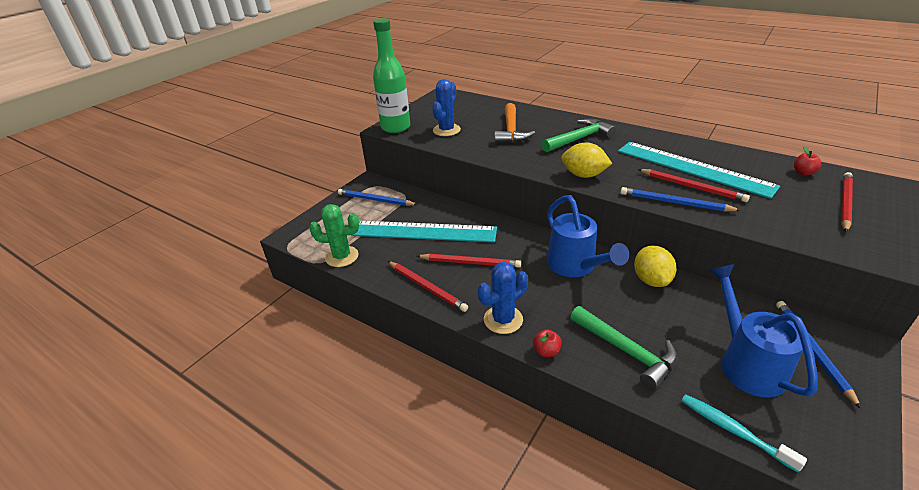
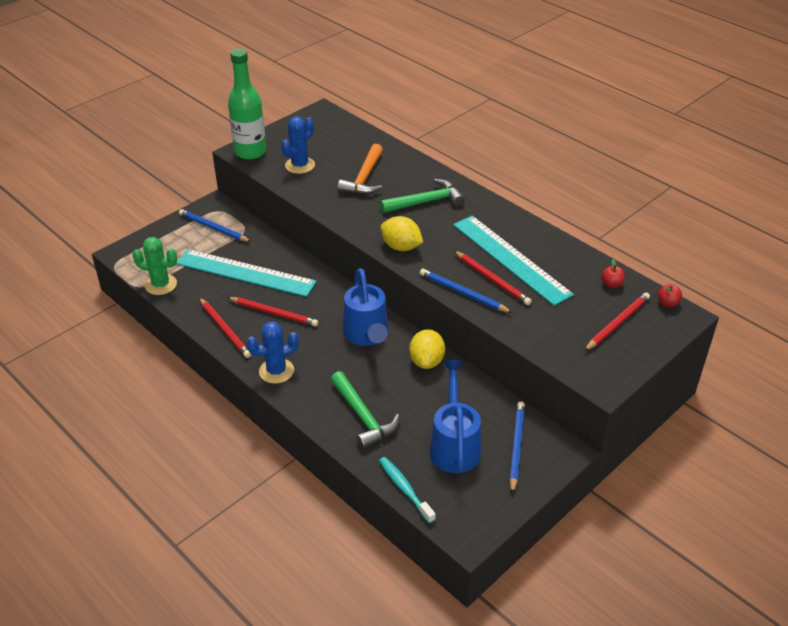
camera: 10 degrees right, 5 degrees up
red apple [533,329,561,357] -> red apple moved to [658,284,682,307]

